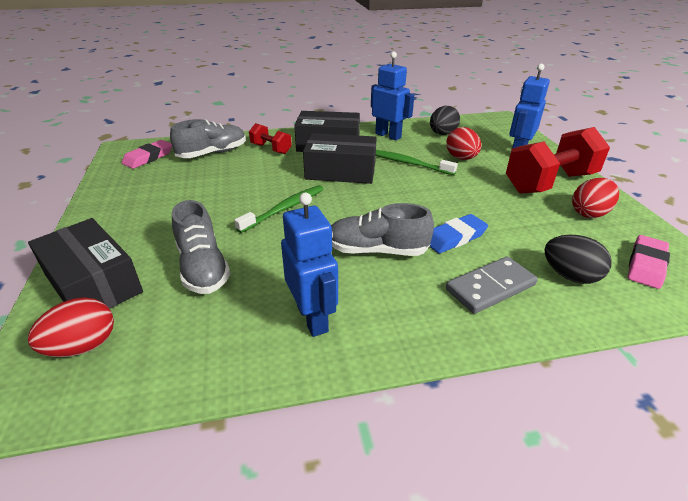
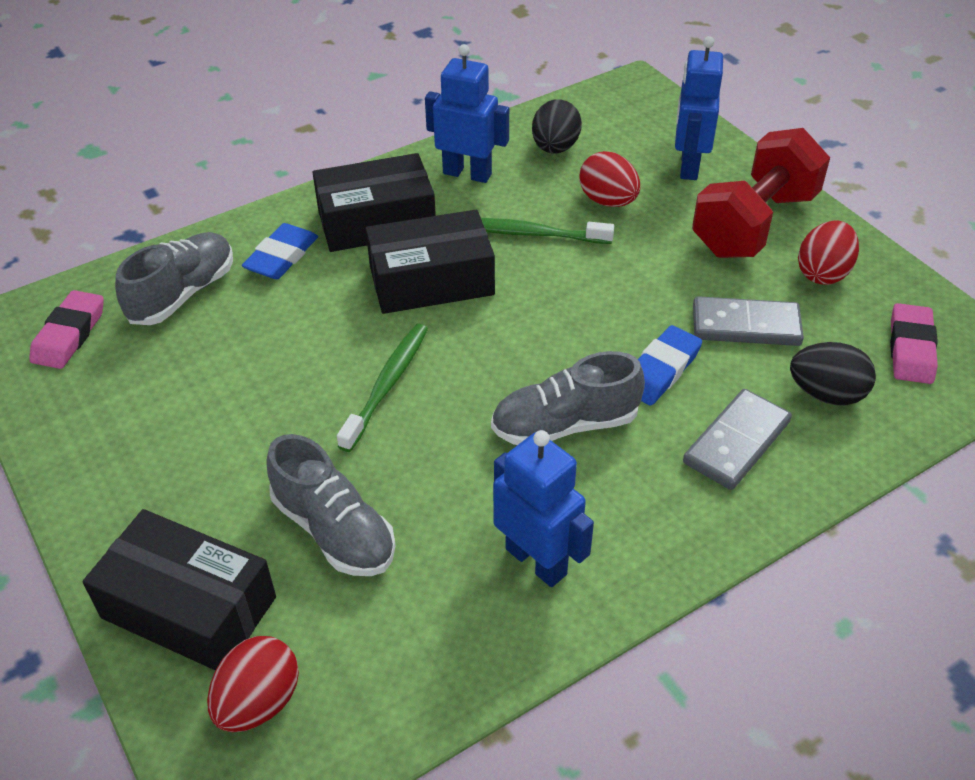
camera: 20 degrees left, 10 degrees up
red dumbbell [249,123,292,154] -> blue eraser [242,223,318,279]
none -> grey domino [693,296,804,346]

